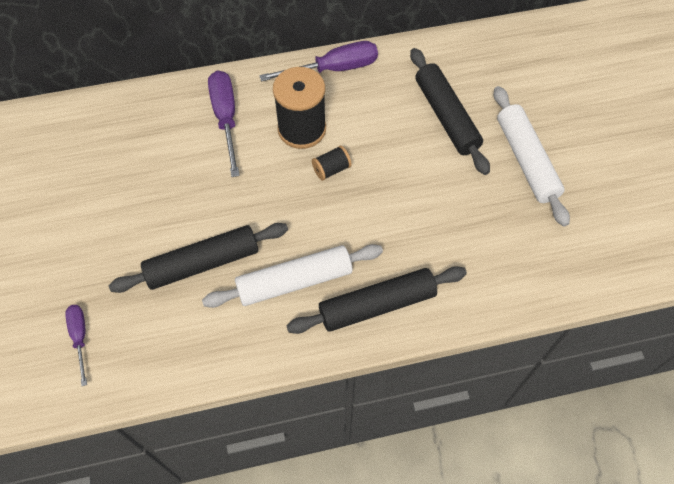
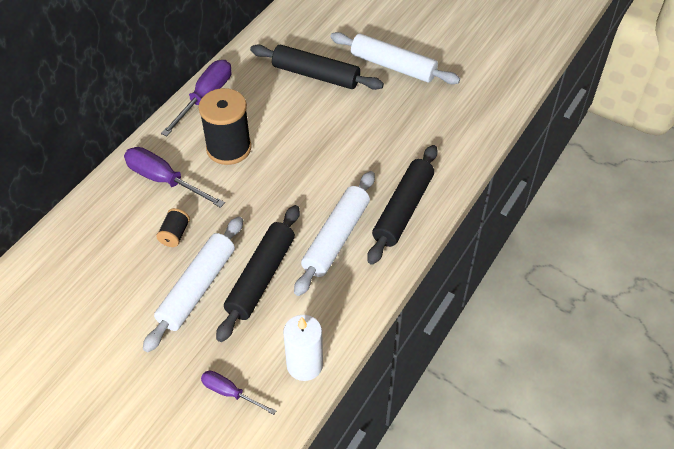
camera: 45 degrees left, 10 degrees down
black spool [312,145,352,181] -> black spool moved to [156,208,190,247]
none -> white rolling pin [143,216,243,352]
none -> white candle [283,315,323,381]

